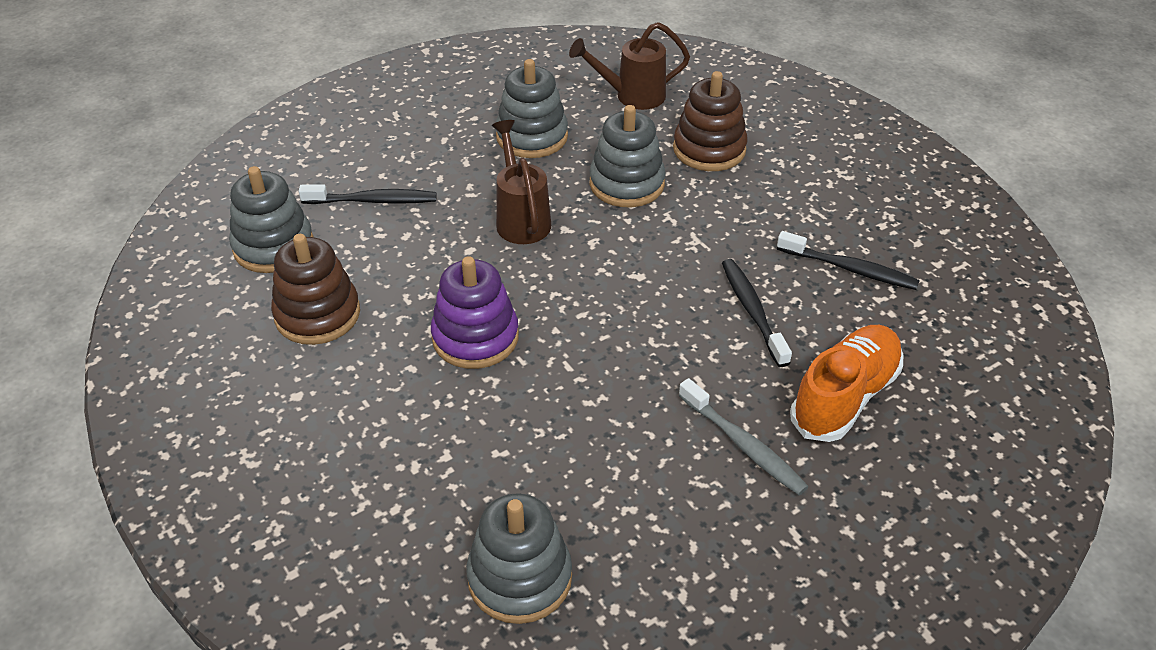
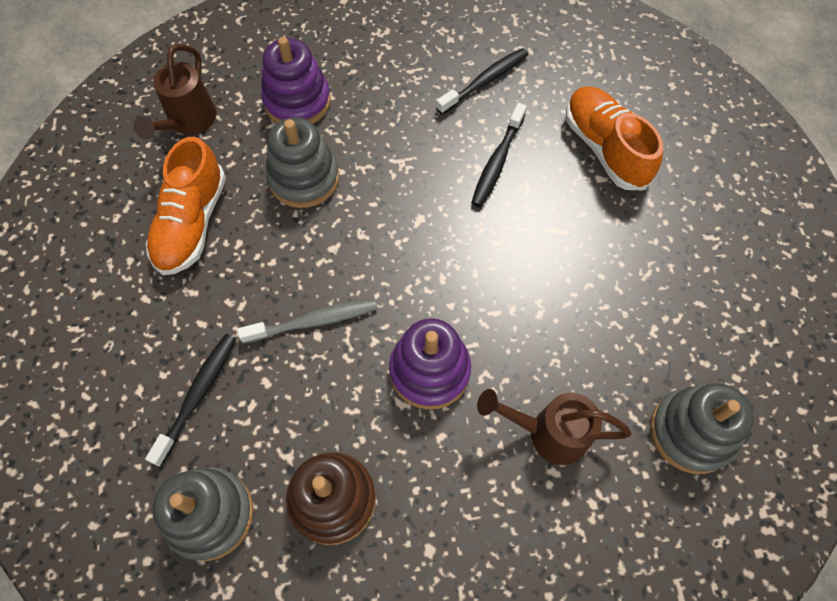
camera: 65 degrees left, 20 degrees up
brown watering can [492,120,551,244] -> brown watering can moved to [477,389,631,465]
grey stacking toy [496,59,568,158] -> orange shoe [146,137,226,275]
brown stacking toy [673,71,748,171] -> purple stacking toy [261,37,331,124]
grey toothbrush [678,378,809,495] -> grey toothbrush moved to [237,299,377,344]
black toothbrush [722,259,792,367] -> black toothbrush turned 75 degrees counterclockwise [471,103,527,207]

